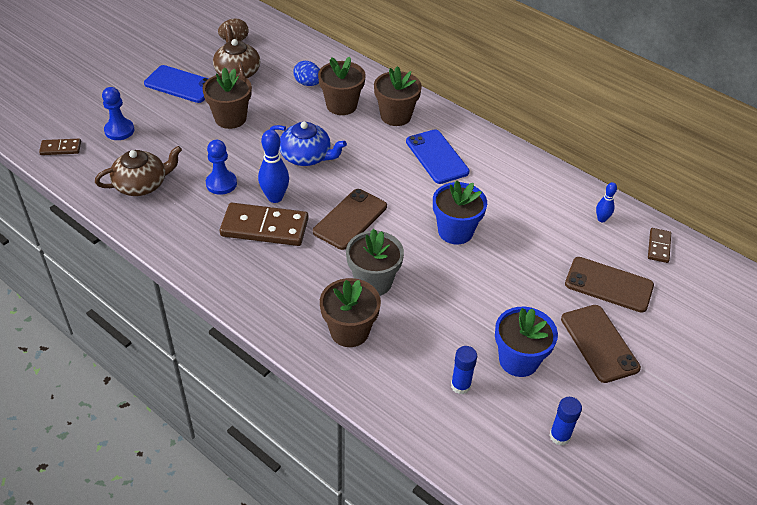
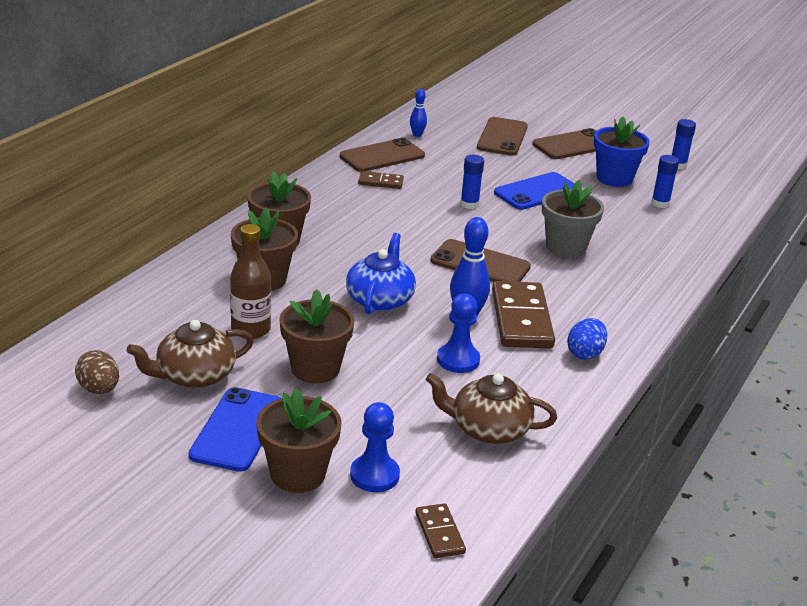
camera: 100 degrees left, 15 degrees down
brown teapot [95,146,182,196] -> brown teapot turned 45 degrees counterclockwise [426,373,557,444]
blue egg [293,61,320,86] -> blue egg moved to [567,318,607,360]
brown flower pot [320,278,381,347] -> brown flower pot moved to [256,389,341,493]
blue phone [406,129,470,184] -> blue phone moved to [494,172,575,210]
blue flower pot [433,180,487,244] -> blue glue stick [460,155,484,209]
brown domino [648,228,671,263] -> brown domino moved to [358,171,404,189]
none -> brown bottle [230,224,271,339]
none -> brown phone [340,138,425,172]

